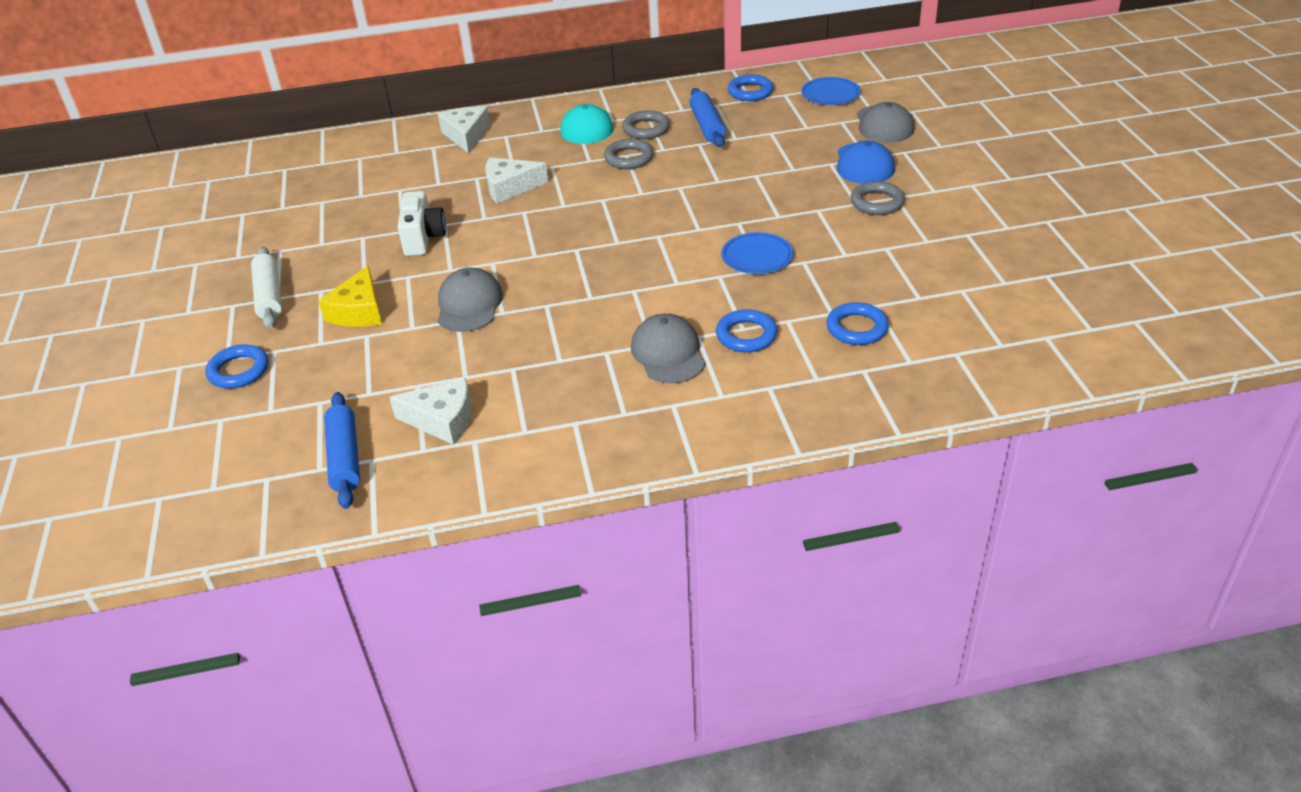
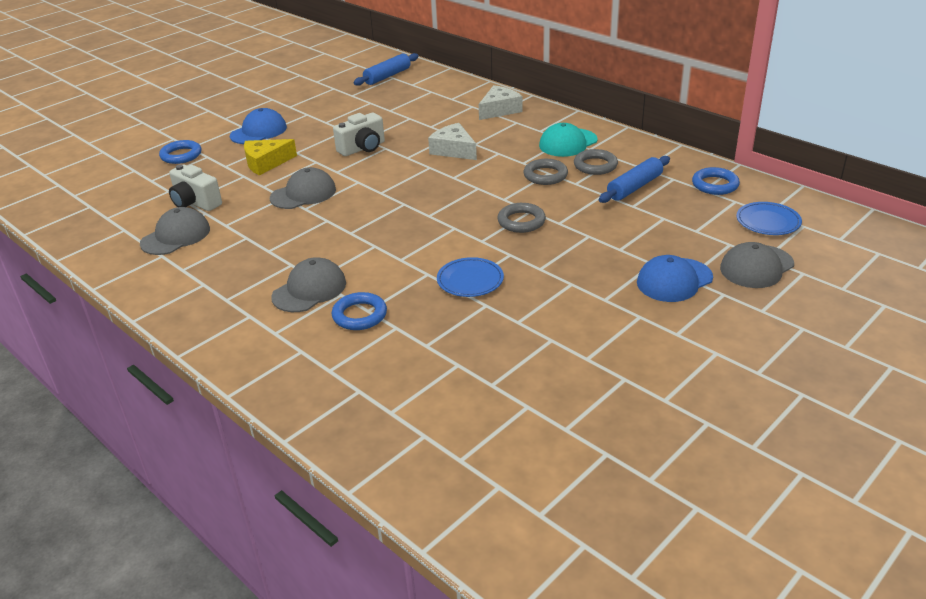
camera: 55 degrees right, 5 degrees down
white rolling pin [251,247,282,329] -> blue cap [230,108,287,144]
blue rolling pin [324,392,360,509] -> blue rolling pin moved to [353,53,419,86]
white cheese [389,378,472,445] -> grey cap [140,207,210,255]
blue ring [826,302,889,345] -> none
grey ring [851,181,905,215] -> grey ring moved to [497,203,546,233]
none -> white camera [169,164,222,211]

